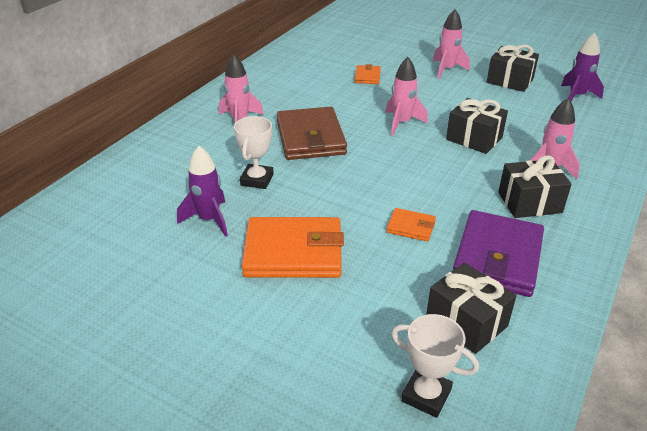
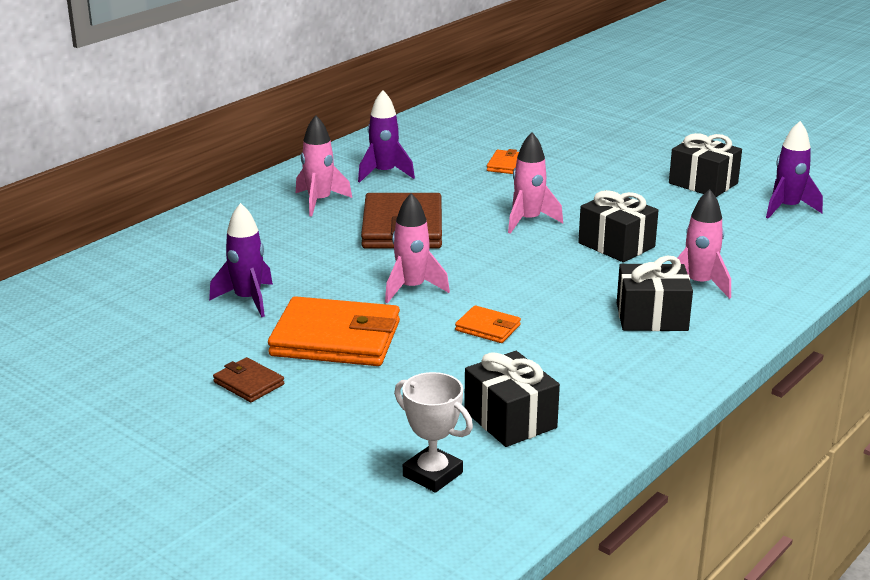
camera: 10 degrees right, 10 degrees down
white trophy [234,116,274,189] -> none
pink rocket [433,9,470,79] -> pink rocket moved to [385,193,450,304]
purple wallet [453,210,544,297] -> none
none -> brown wallet [213,357,284,402]
none -> purple rocket [358,90,415,183]

